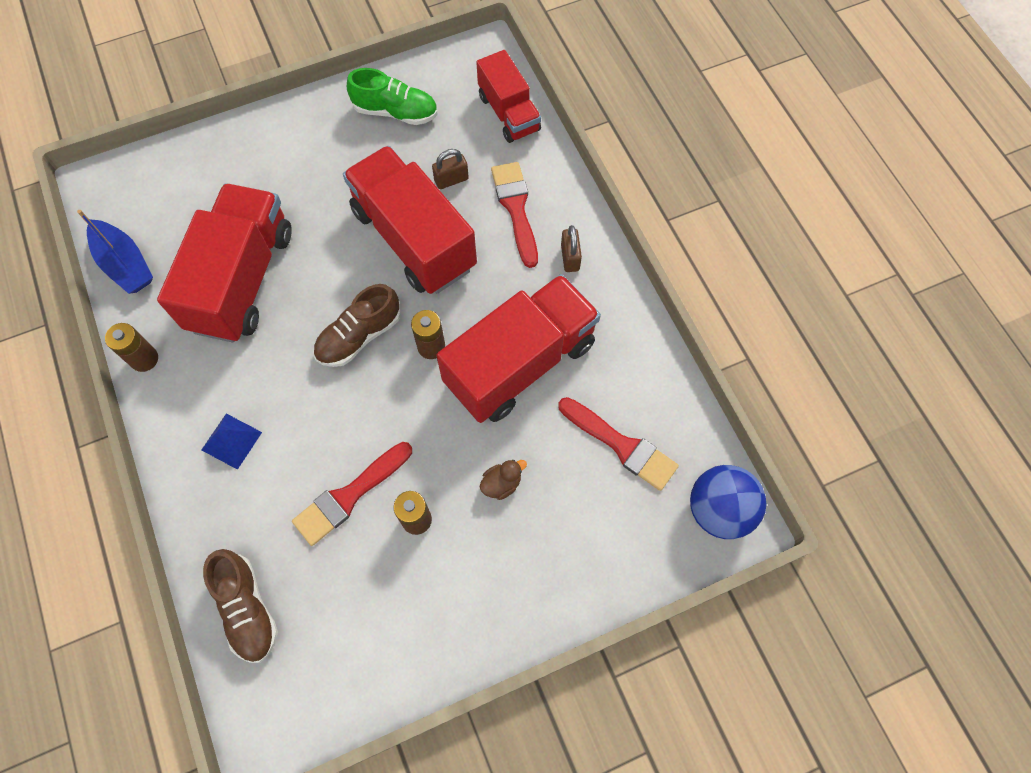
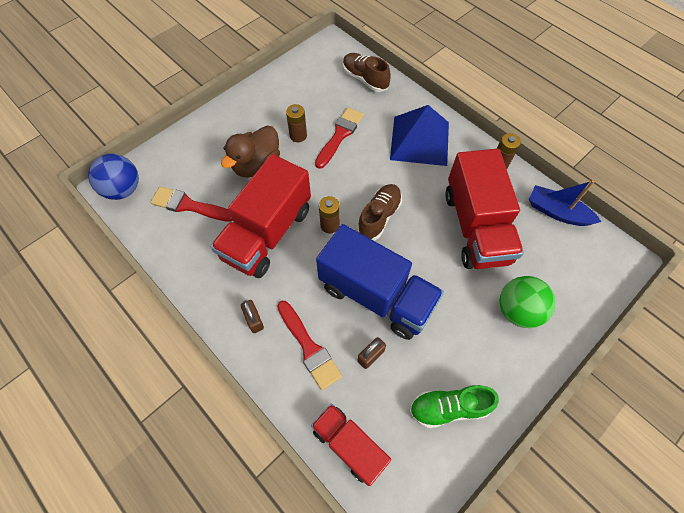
camera: 160 degrees right, 5 degrees down
blue pyramid [201,414,262,470] -> blue pyramid [390,105,449,166], size x2.15
red truck [343,146,477,294] -> blue truck [316,224,444,340]
brown duck [480,460,527,500] -> brown duck [221,126,280,177], size x2.15
none -> green ball [500,276,556,328]

